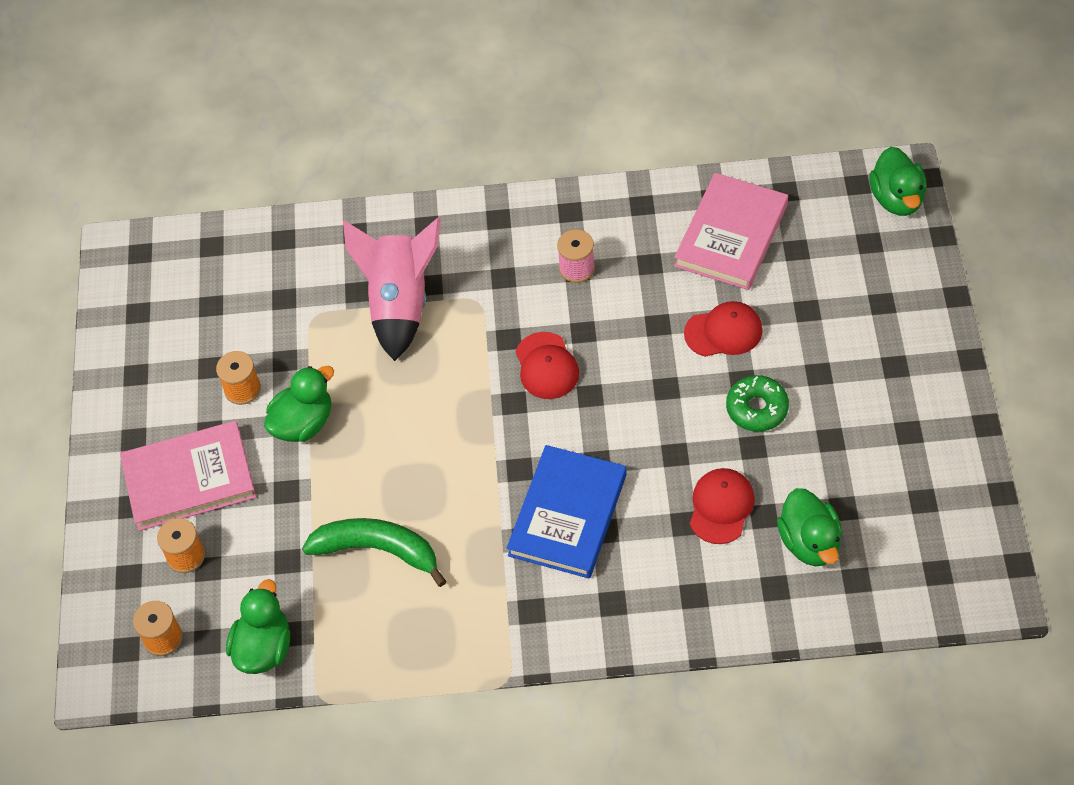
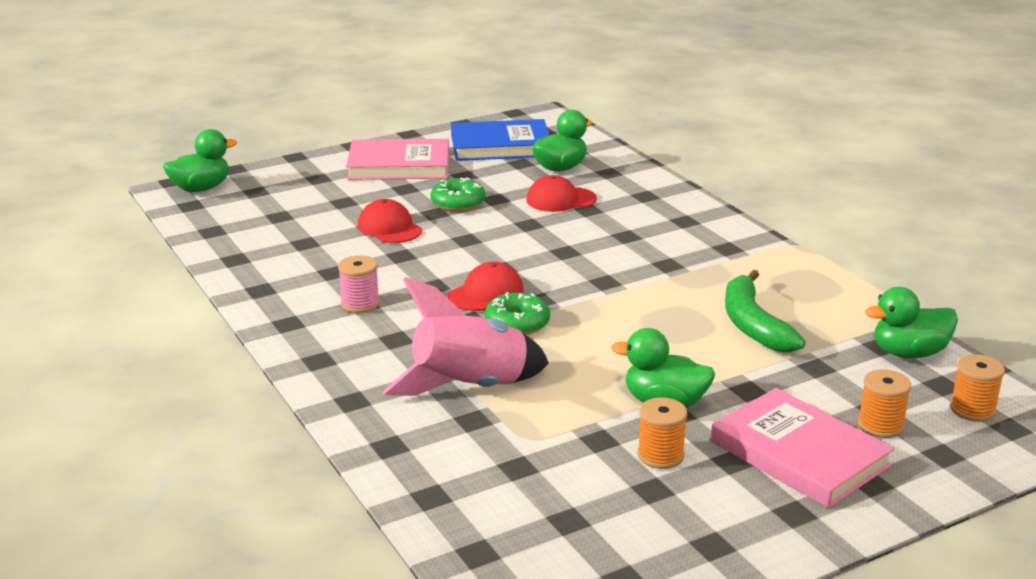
camera: 120 degrees left, 30 degrees down
blue book [507,445,626,579] -> blue book moved to [451,119,550,161]
pink book [674,173,788,290] -> pink book moved to [346,139,449,180]
none -> green donut [485,292,550,335]

